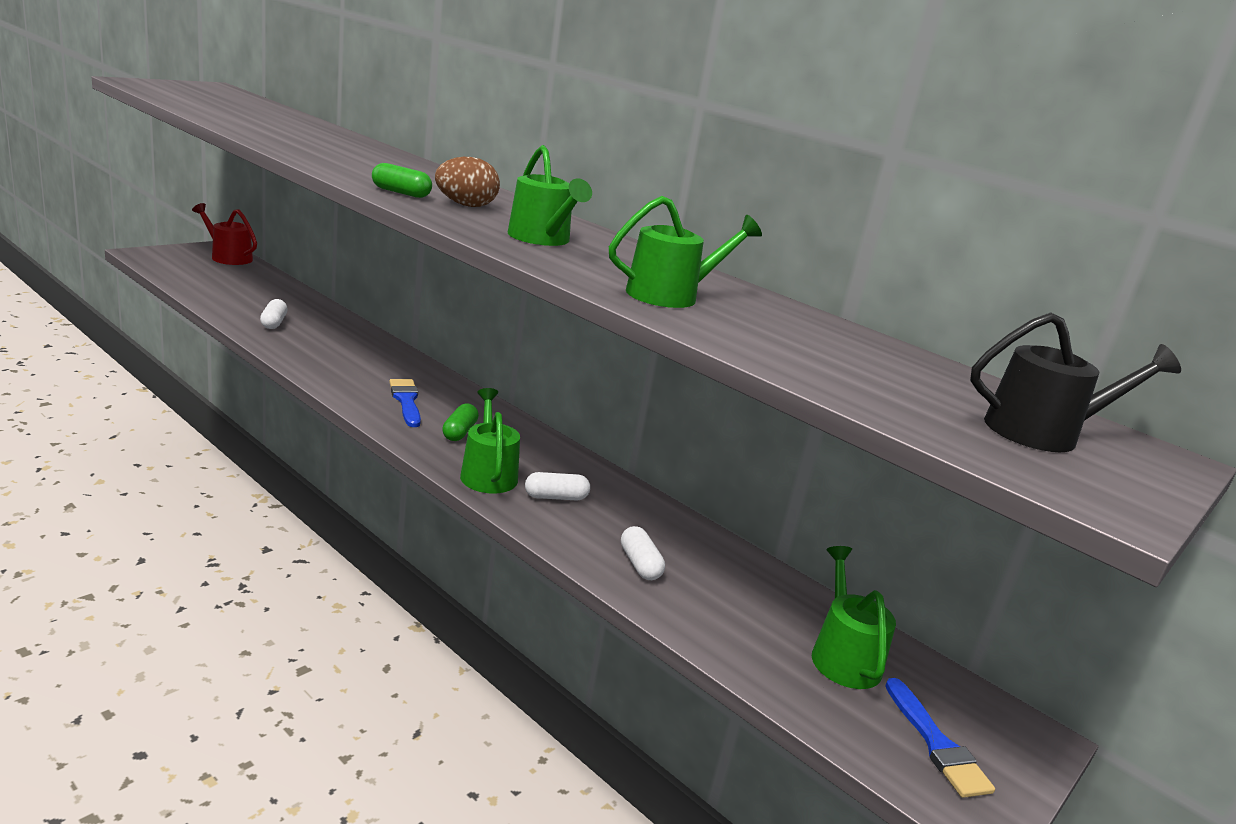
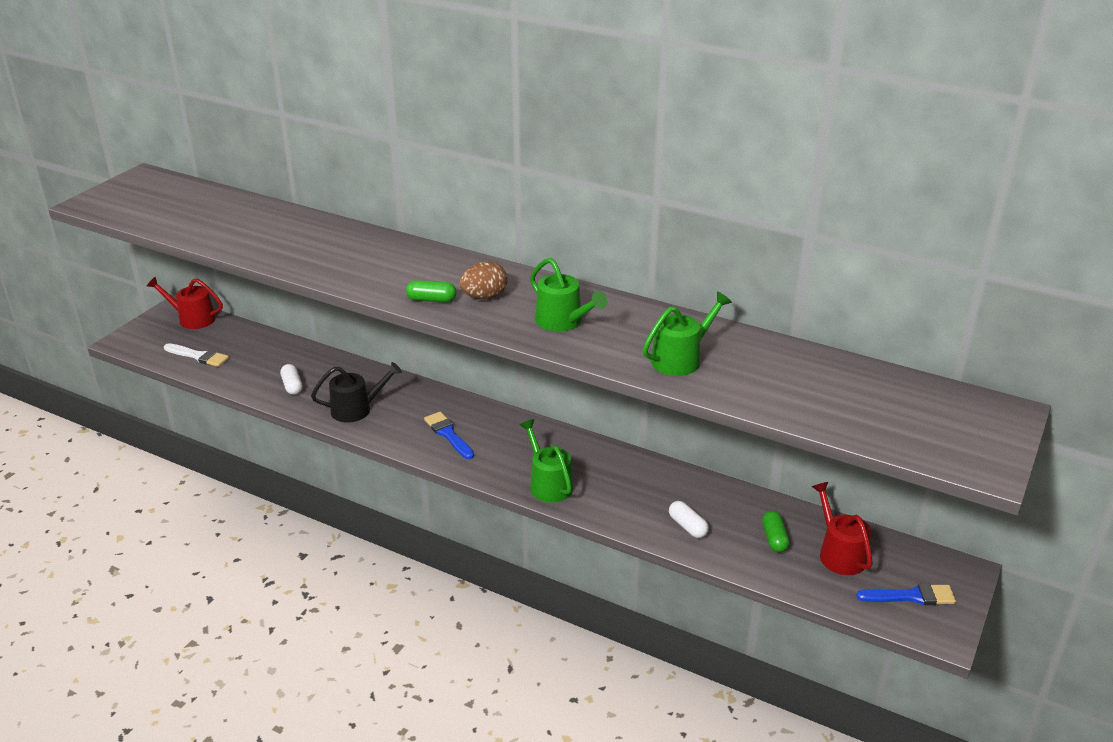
camera: 10 degrees left, 10 degrees up
green capsule [442,403,479,441] -> green capsule moved to [762,511,790,552]
white capsule [525,472,590,500] -> none
green watering can [812,546,896,689] -> red watering can [812,482,873,575]
blue brush [885,678,995,798] -> blue brush turned 60 degrees counterclockwise [856,583,956,605]
black watering can [970,312,1181,452] -> black watering can moved to [311,362,402,422]
none -> white brush [164,343,229,367]

